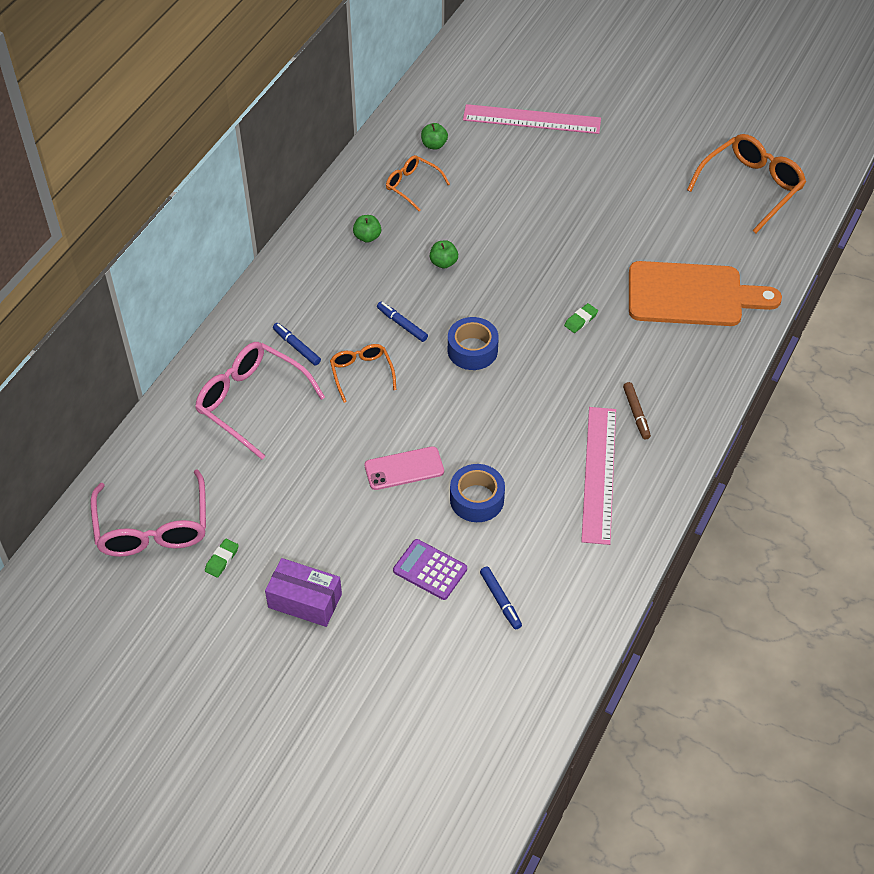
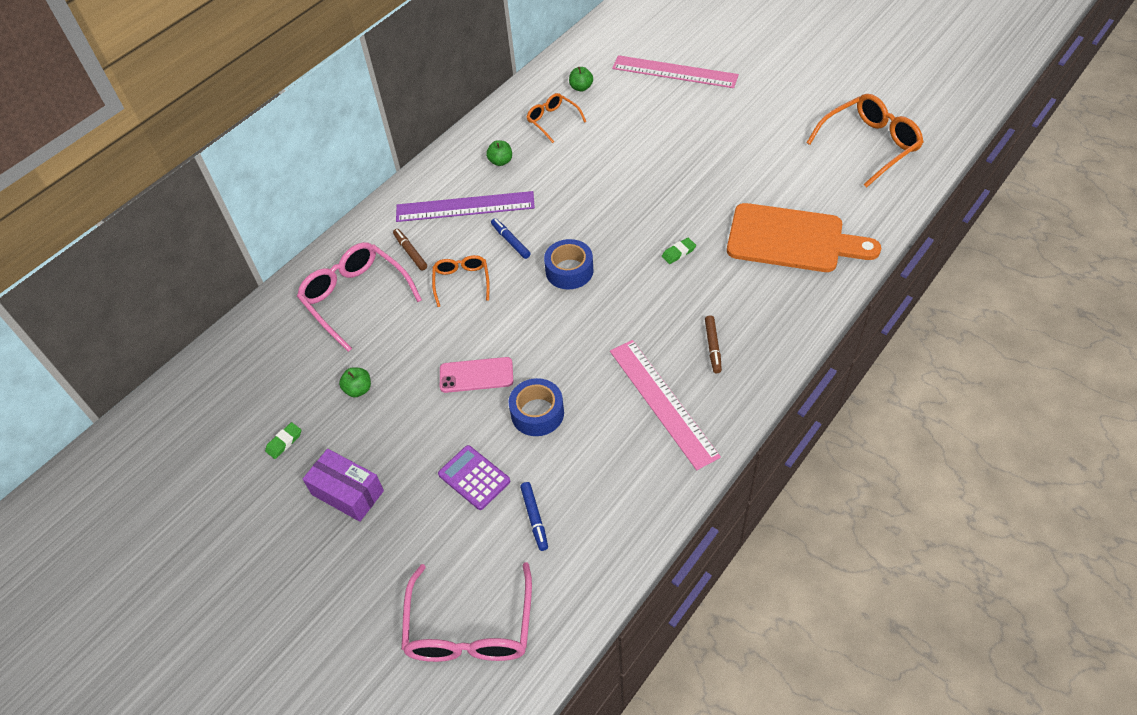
camera: 15 degrees right, 0 degrees up
pink glasses [91,469,206,557] -> pink glasses moved to [401,562,532,662]
blue marker [273,323,321,366] -> brown marker [393,229,427,271]
green apple [430,241,458,269] -> green apple moved to [339,367,371,397]
pink ruler [581,407,616,545] -> pink ruler turned 45 degrees counterclockwise [610,340,721,470]
none -> purple ruler [396,191,535,222]

